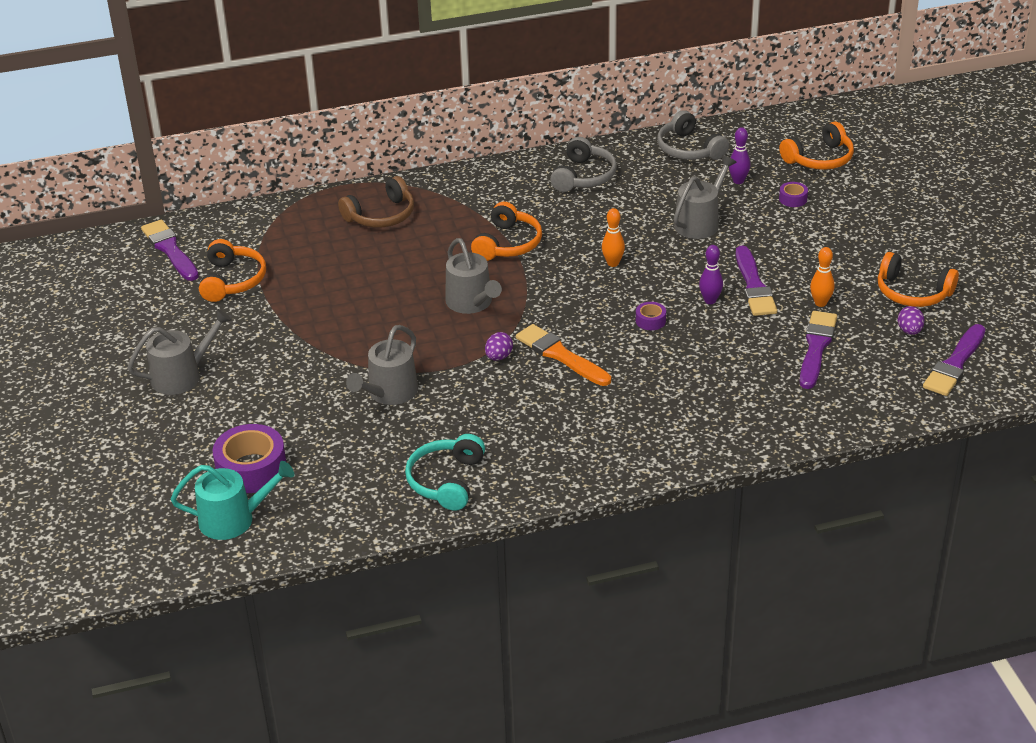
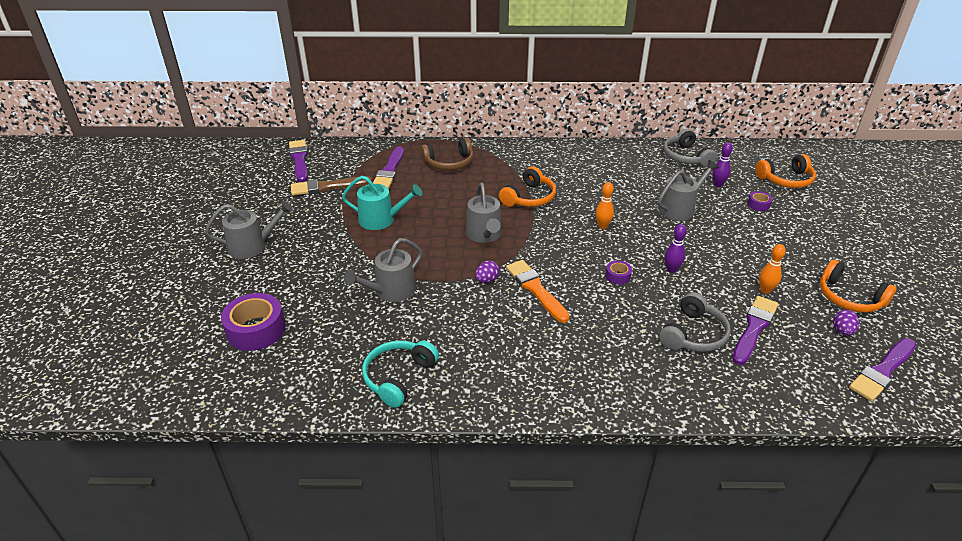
camera: 15 degrees right, 0 degrees up
turquoise watering can [171,461,294,540] -> turquoise watering can moved to [342,176,422,230]
orange headphones [199,239,266,302] -> brown brush [291,176,372,196]
grey headphones [550,137,617,192] -> grey headphones moved to [659,292,731,352]
purple brush [736,246,777,316] -> purple brush moved to [373,146,404,189]

